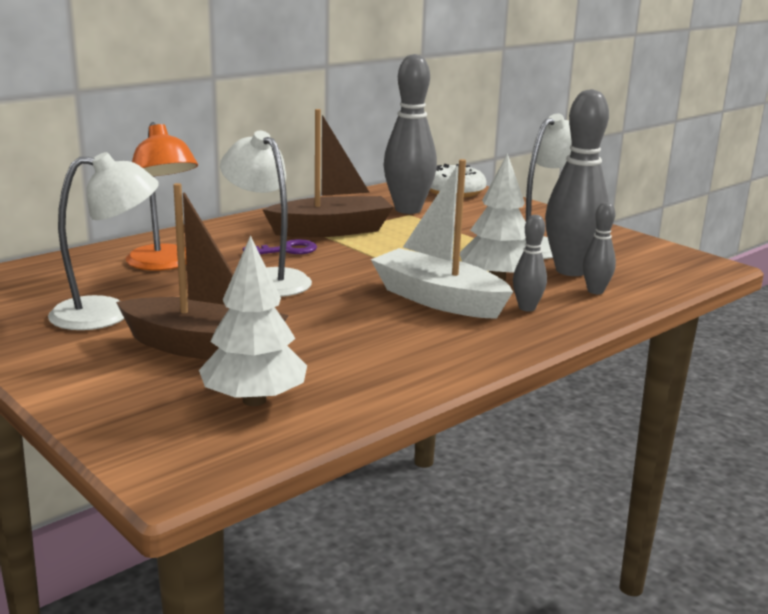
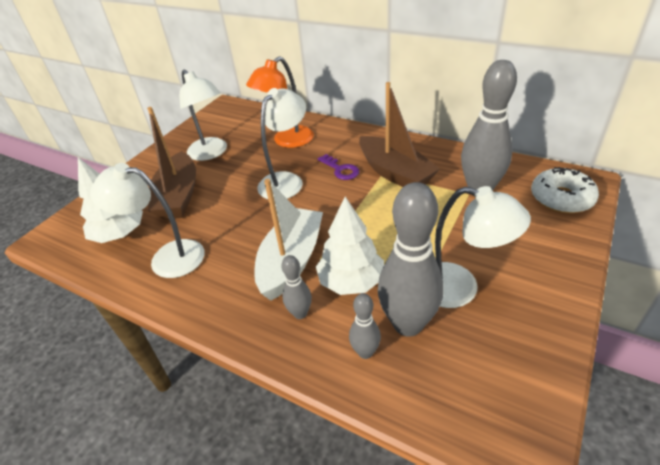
camera: 75 degrees right, 20 degrees up
none -> white lamp [90,163,205,278]

